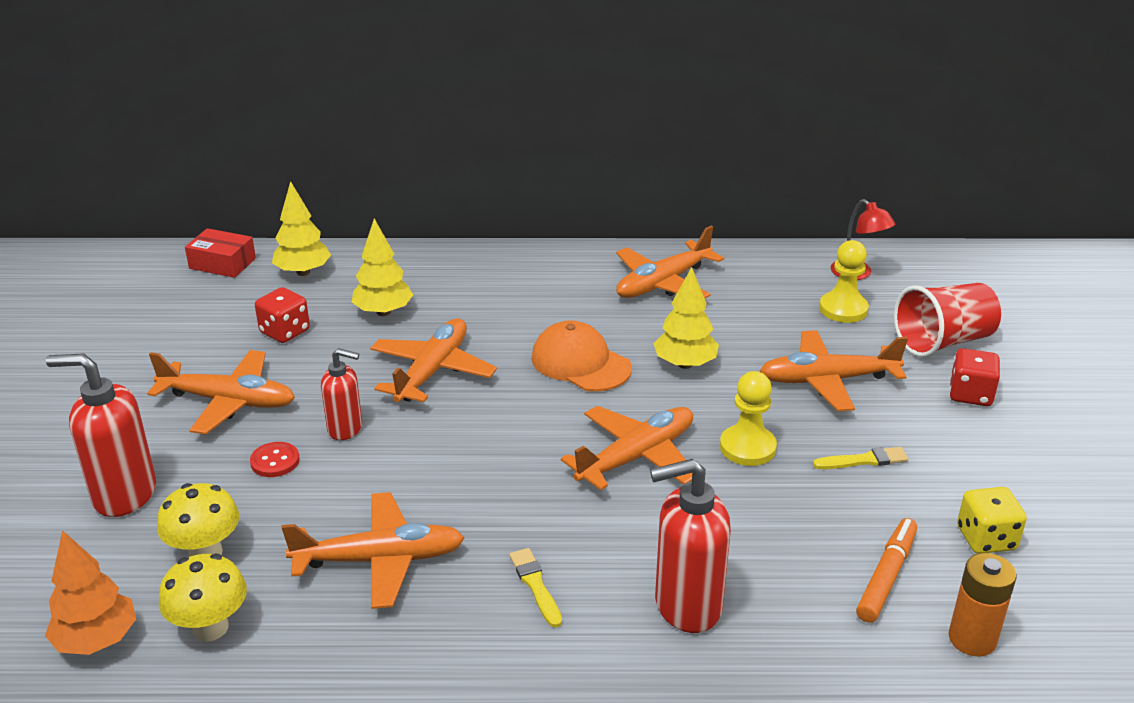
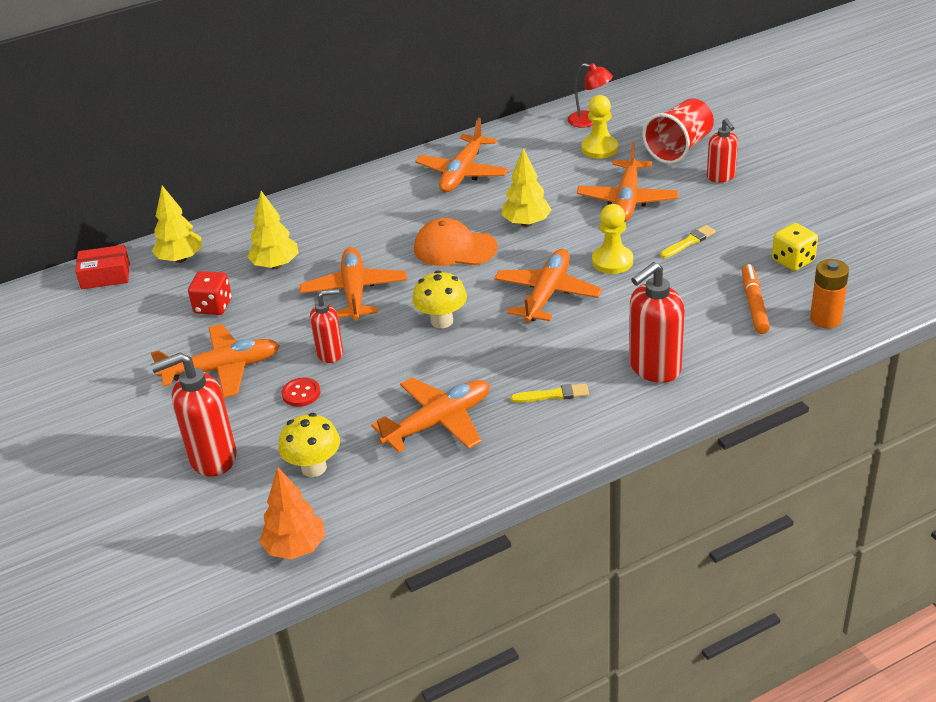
camera: 25 degrees left, 5 degrees up
yellow mushroom [159,553,247,641] -> yellow mushroom moved to [412,271,467,328]
yellow brush [509,548,562,628] -> yellow brush turned 135 degrees clockwise [511,383,589,403]
orange plane [760,330,908,411] -> orange plane turned 45 degrees counterclockwise [577,141,678,222]
red dice [950,348,1000,406] -> red soap dispenser [707,118,738,182]

